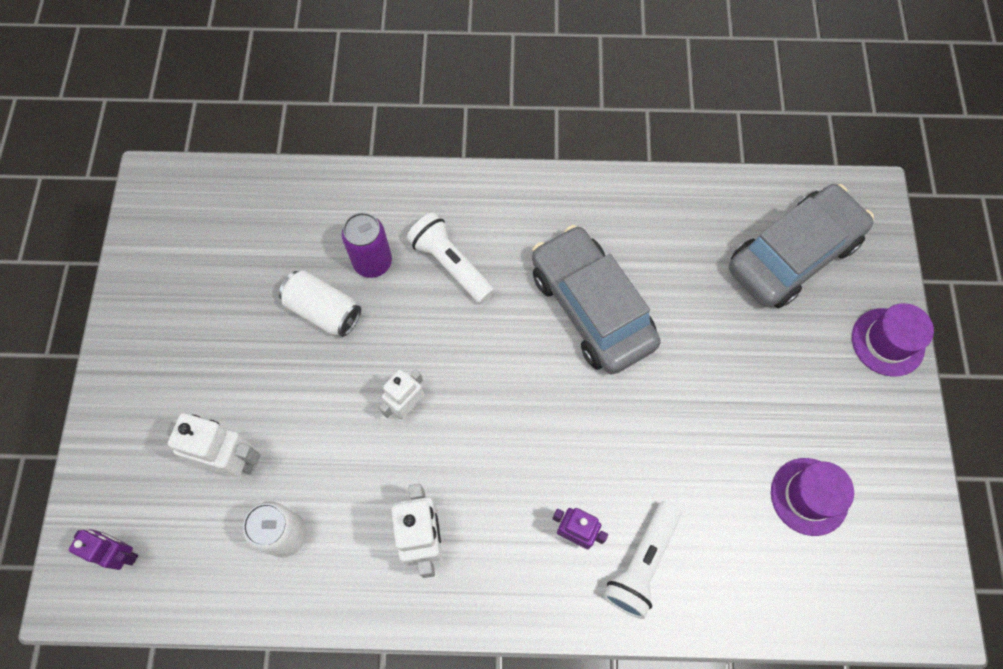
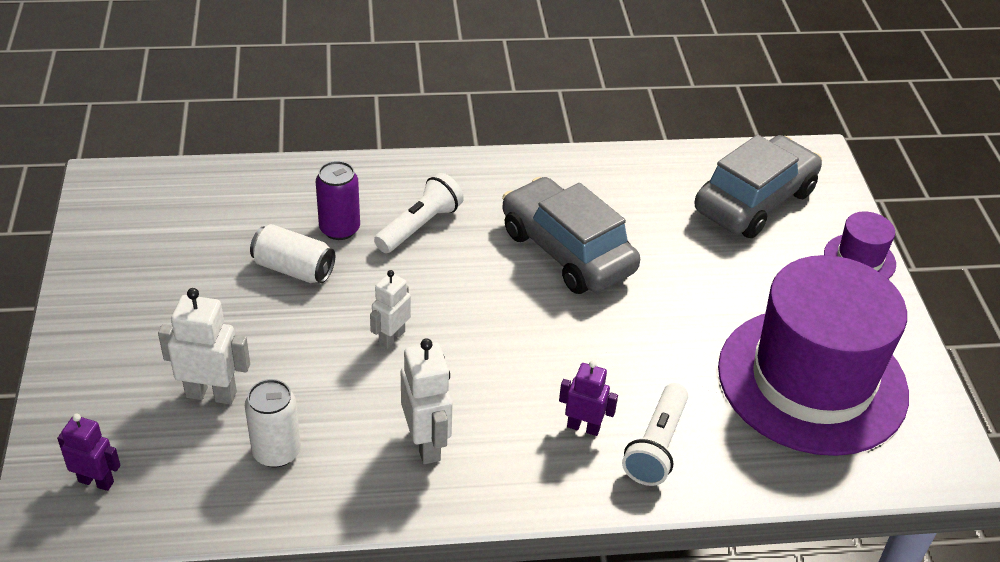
camera: 10 degrees left, 25 degrees down
white flashlight [407,212,494,304] -> white flashlight turned 90 degrees clockwise [374,173,464,253]
purple hat [771,458,854,536] -> purple hat [718,255,909,456], size x2.40

